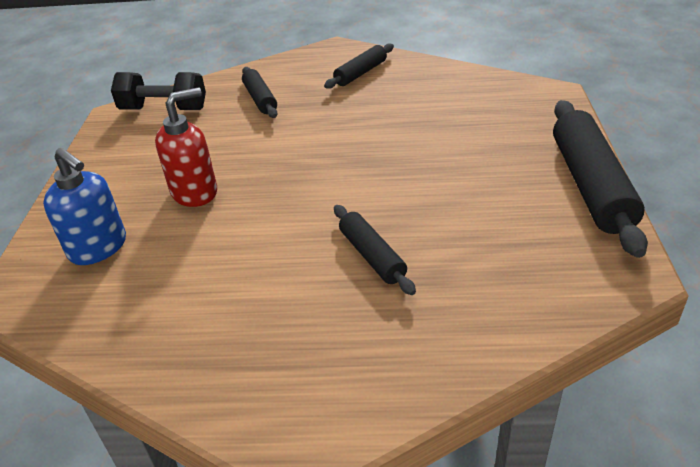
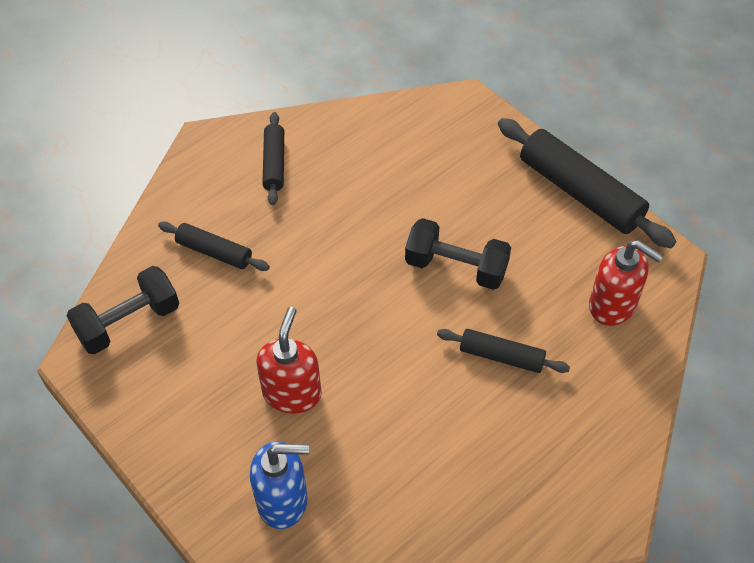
camera: 45 degrees left, 15 degrees up
none -> black dumbbell [405,218,511,290]
none -> red soap dispenser [589,240,664,326]

